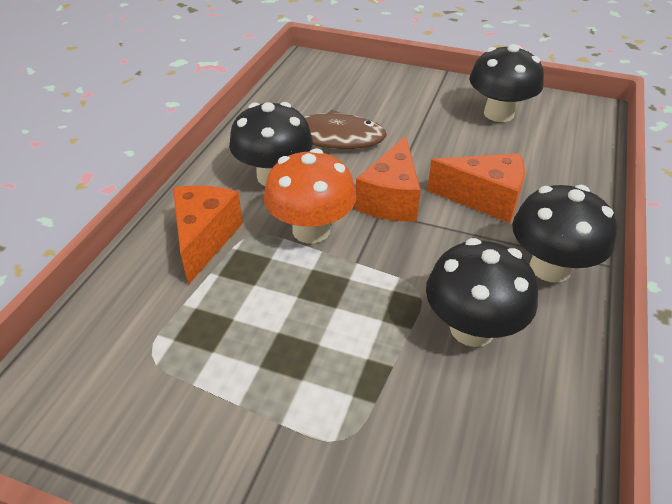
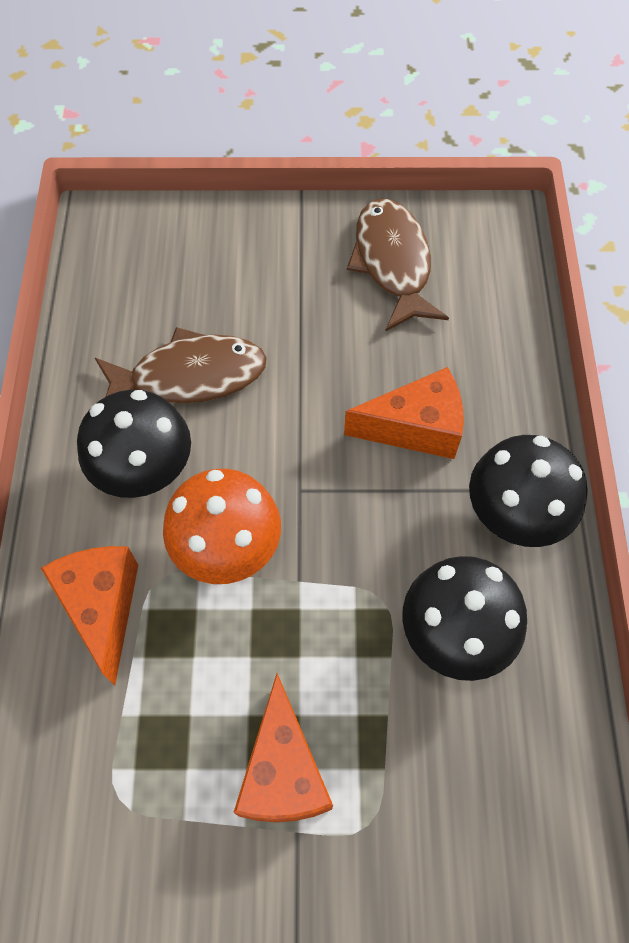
camera: 20 degrees left, 20 degrees up
orange cheese [355,136,421,221] -> orange cheese moved to [233,673,333,822]
black mushroom [469,44,544,122] -> brown fish [347,199,449,331]

